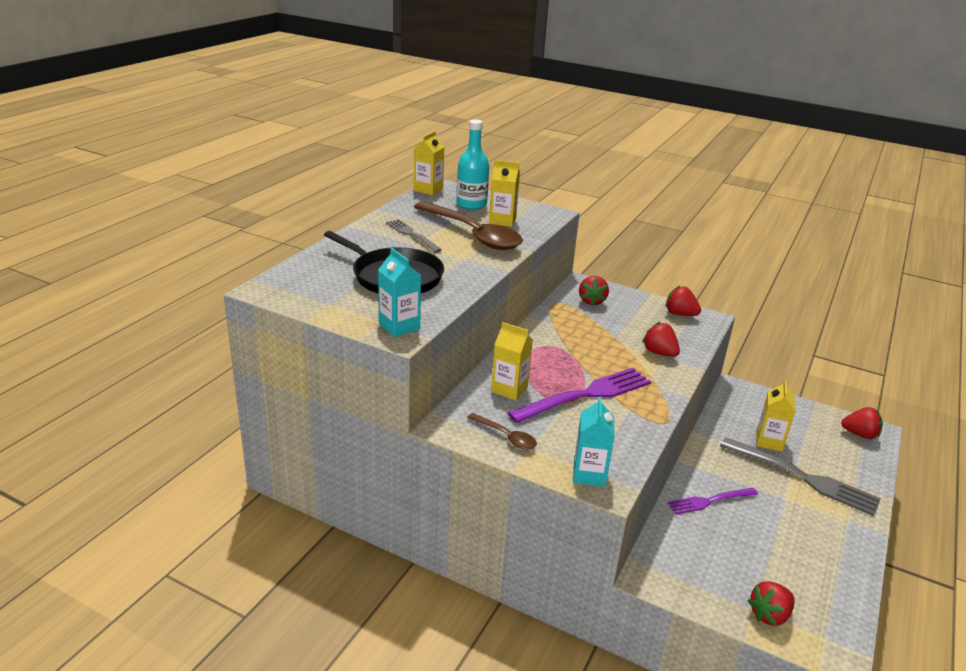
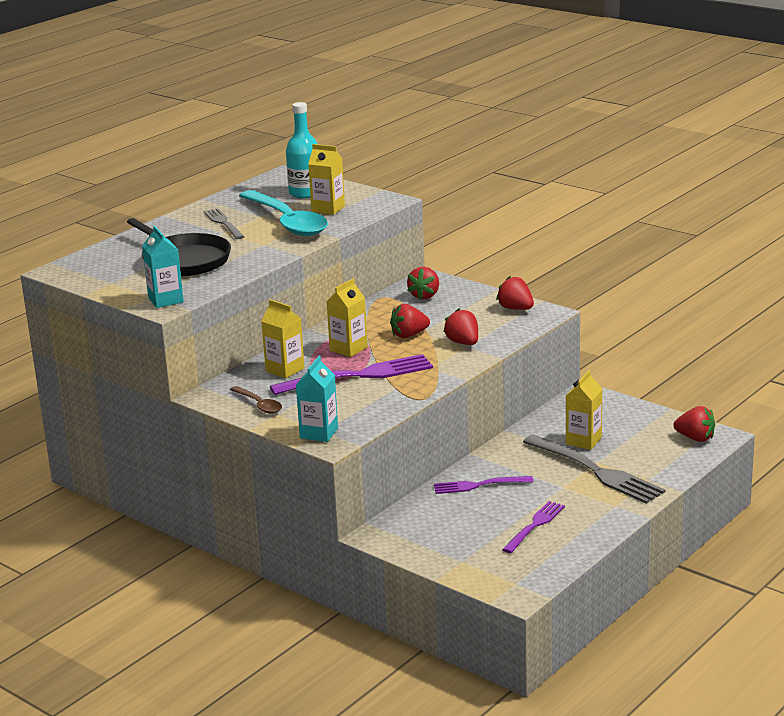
camera: 15 degrees right, 5 degrees down
yellow carton [414,131,444,195] -> yellow carton moved to [327,278,368,357]
brown spoon [414,201,523,250] -> turquoise spoon [239,190,328,236]
red strawberry [748,581,794,626] -> red strawberry moved to [390,304,430,338]
none -> purple fork [502,501,565,553]

